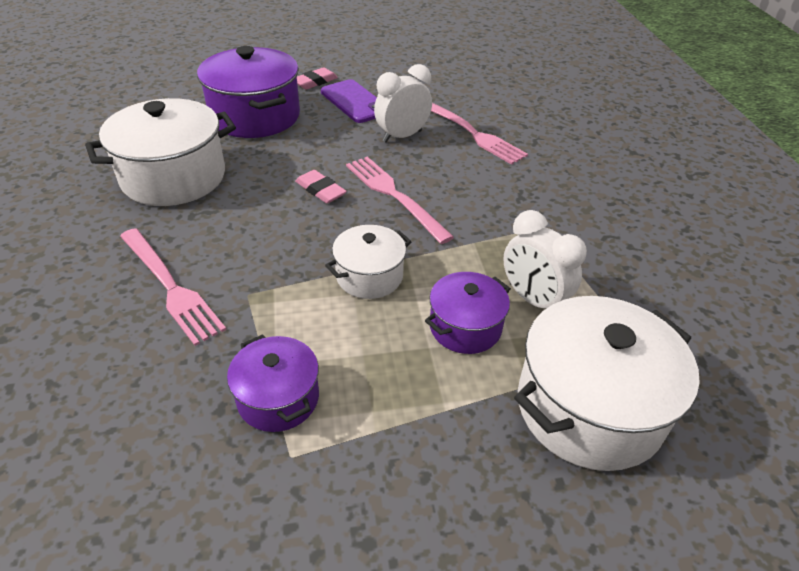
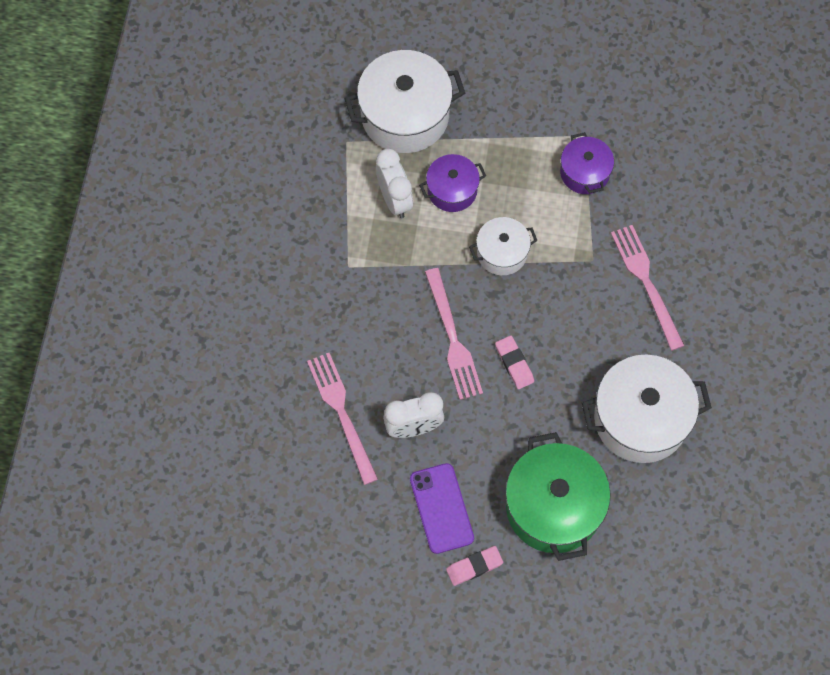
camera: 160 degrees left, 25 degrees up
purple pot [197,46,300,138] -> green pot [505,432,611,561]

